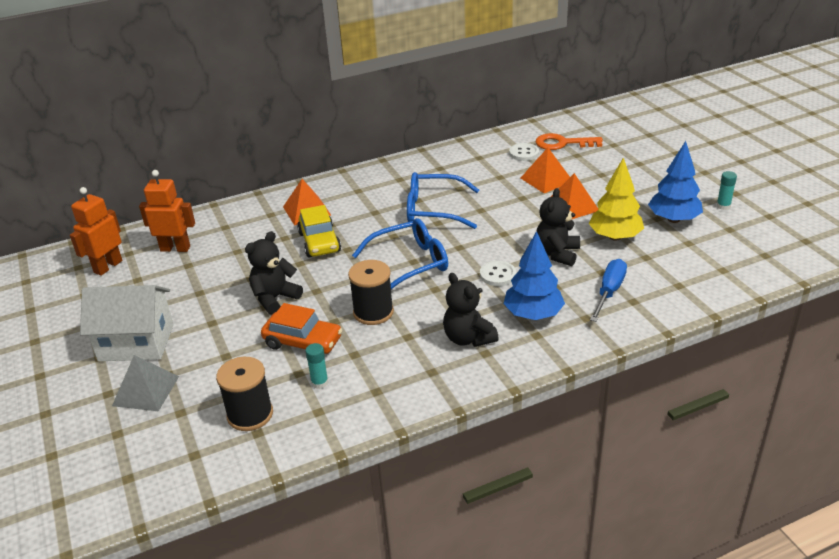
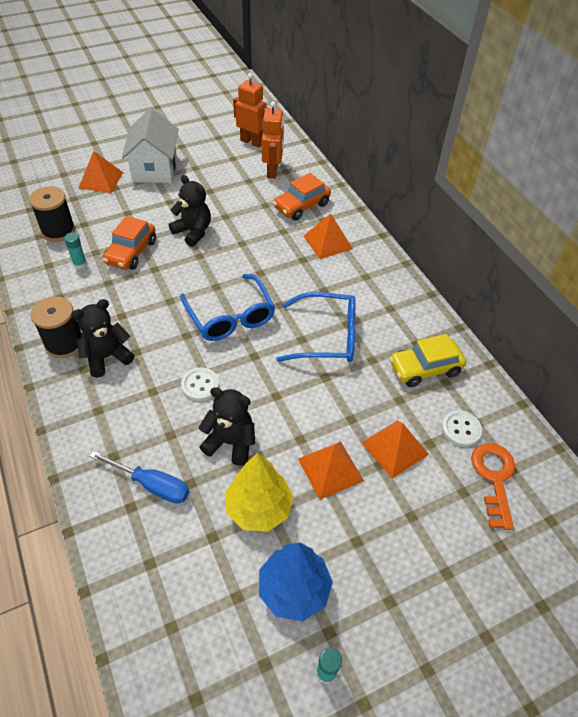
camera: 85 degrees right, 15 degrees up
grey pyramid [112,355,179,412] -> orange pyramid [78,151,123,193]
yellow car [297,205,341,257] -> yellow car moved to [389,334,466,387]
black spool [348,260,394,325] -> black spool moved to [31,296,82,358]
blue glasses [407,172,479,229] -> blue glasses turned 90 degrees clockwise [276,292,356,362]
blue tree [504,231,565,320] -> none
none -> orange car [273,173,331,220]

